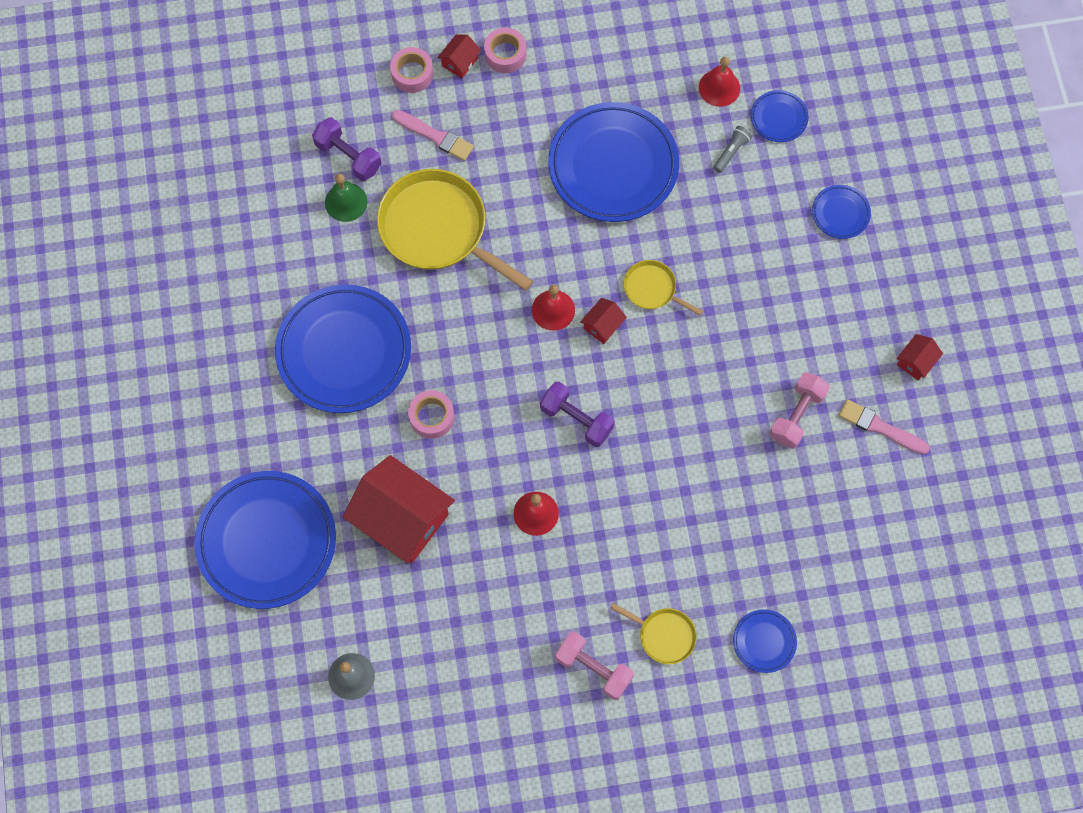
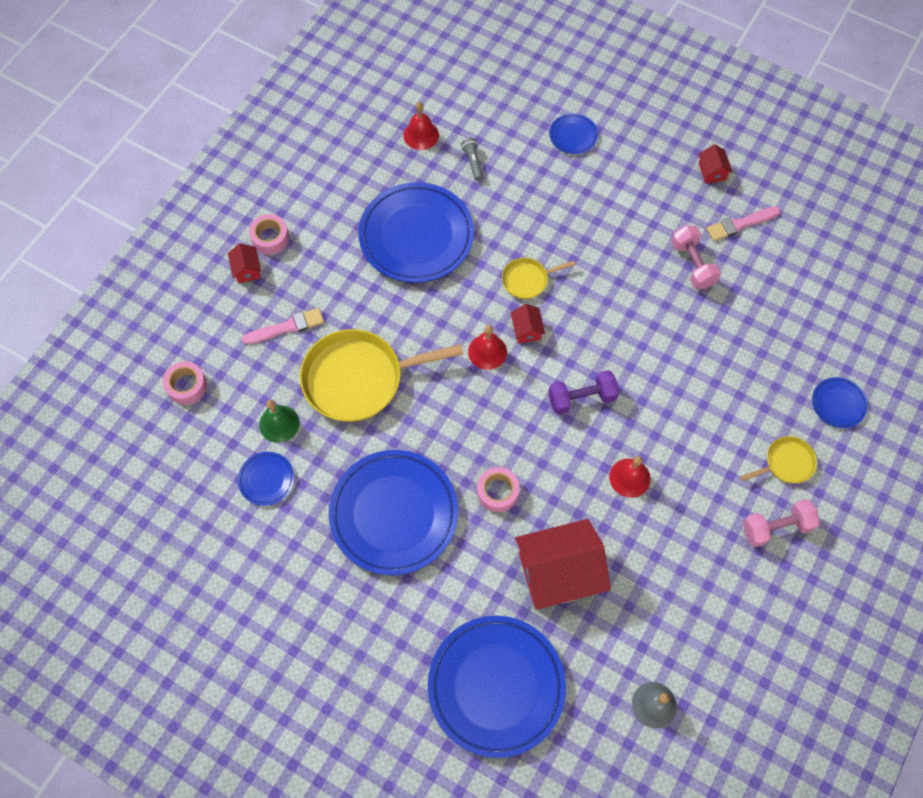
camera: 50 degrees left, 5 degrees down
purple dumbbell [312,117,382,181] -> none
pink tape [390,47,433,93] -> pink tape moved to [163,362,207,405]
blue plate [751,90,809,142] -> blue plate moved to [238,452,294,506]

